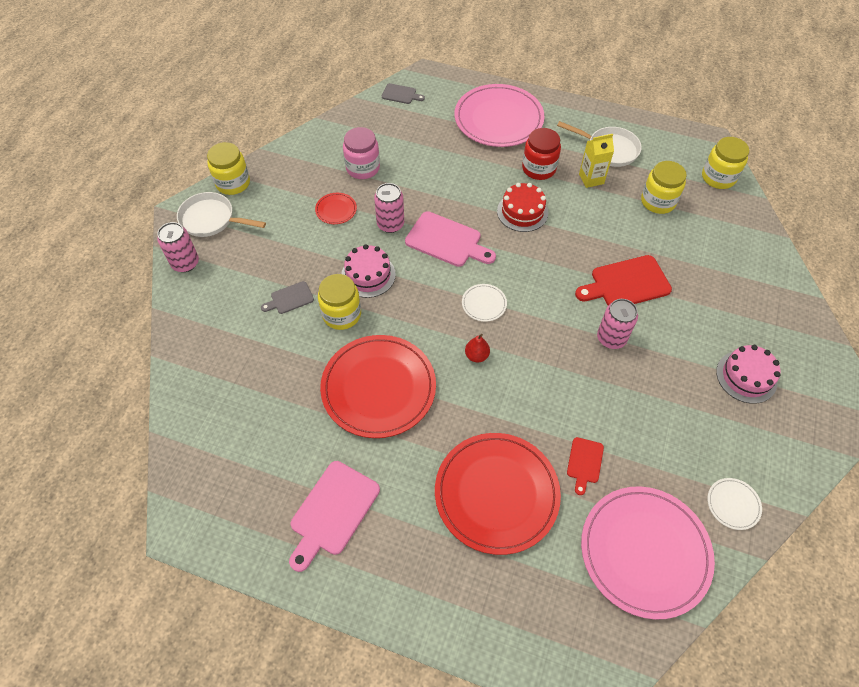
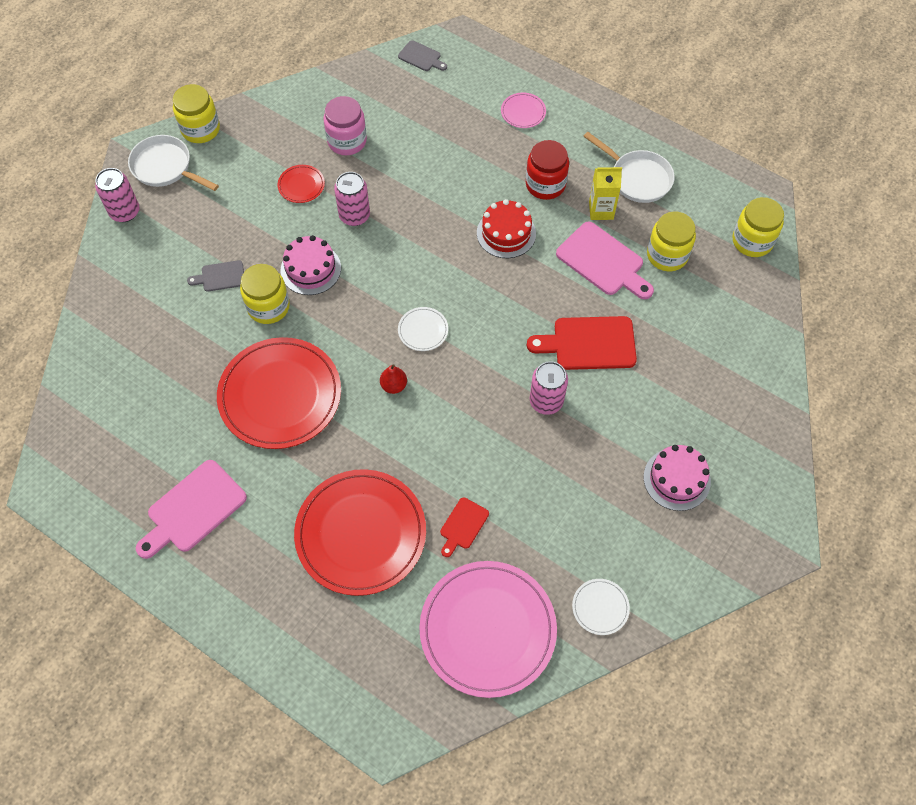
camera: 15 degrees right, 5 degrees up
pink cutting board [405,211,496,267] -> pink cutting board moved to [556,222,654,299]
pink plate [454,84,544,147] -> pink plate [501,93,546,128], size x0.42

